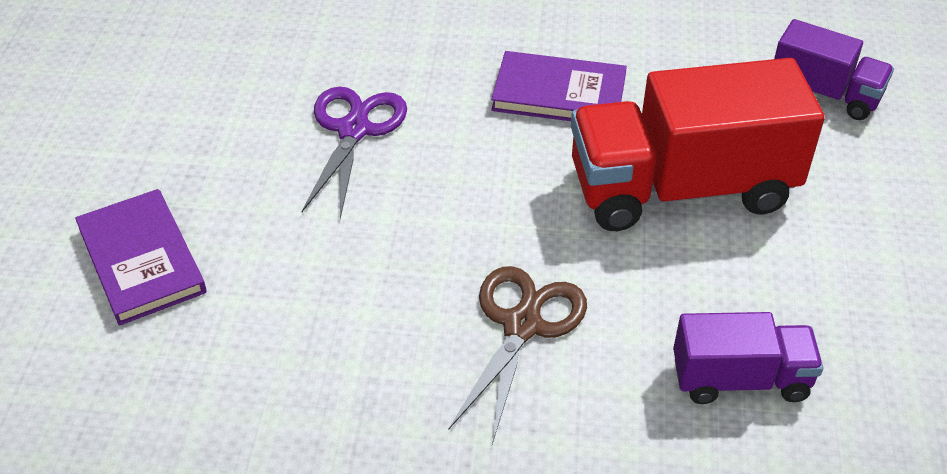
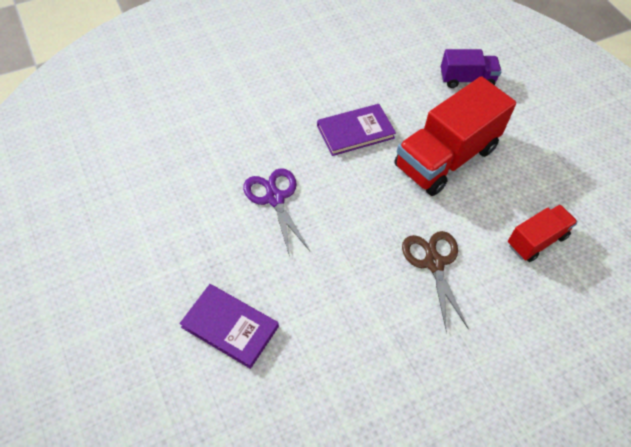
camera: 35 degrees left, 10 degrees up
purple truck [673,312,823,404] -> red truck [508,204,578,262]

